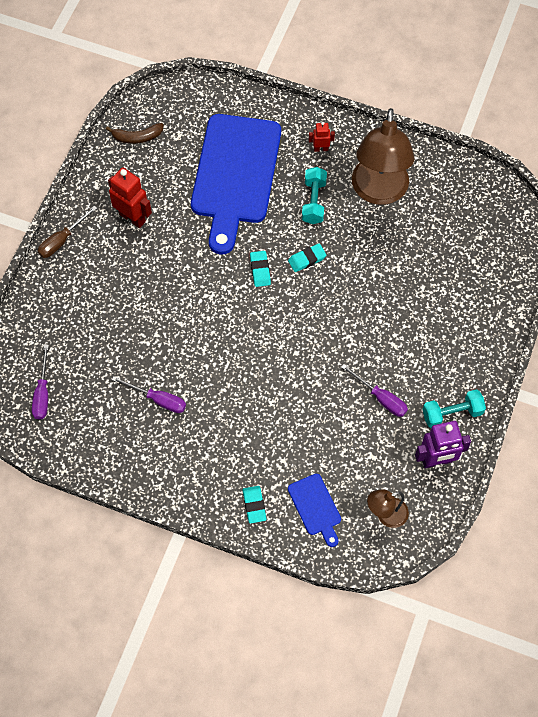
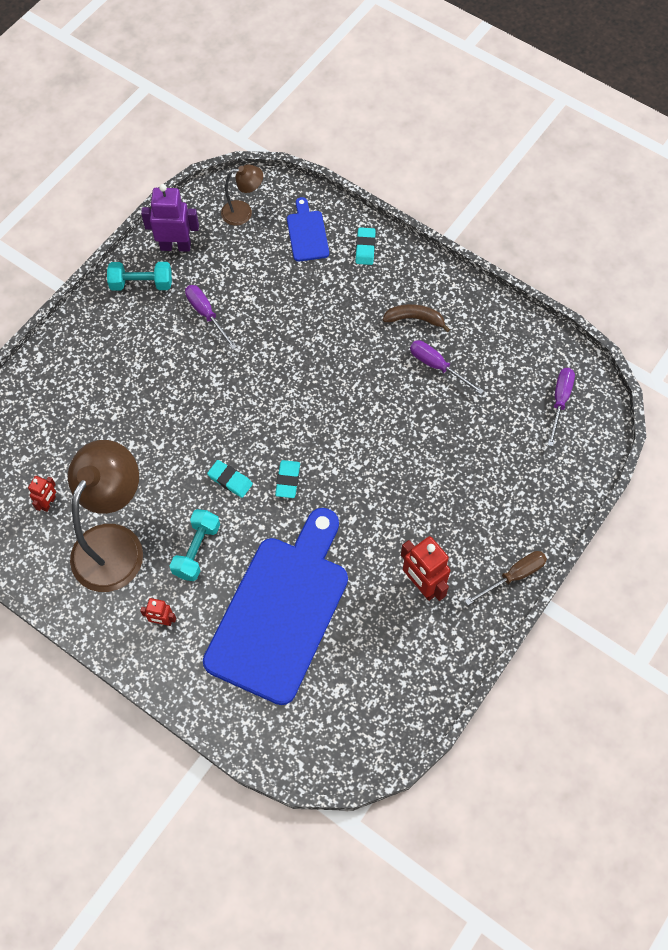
camera: 165 degrees left, 0 degrees up
brown banana [106,123,164,144] -> brown banana moved to [383,304,450,332]
turquoise eraser [288,243,326,272] -> turquoise eraser turned 45 degrees clockwise [207,460,253,498]
none -> red robot [28,476,56,512]

